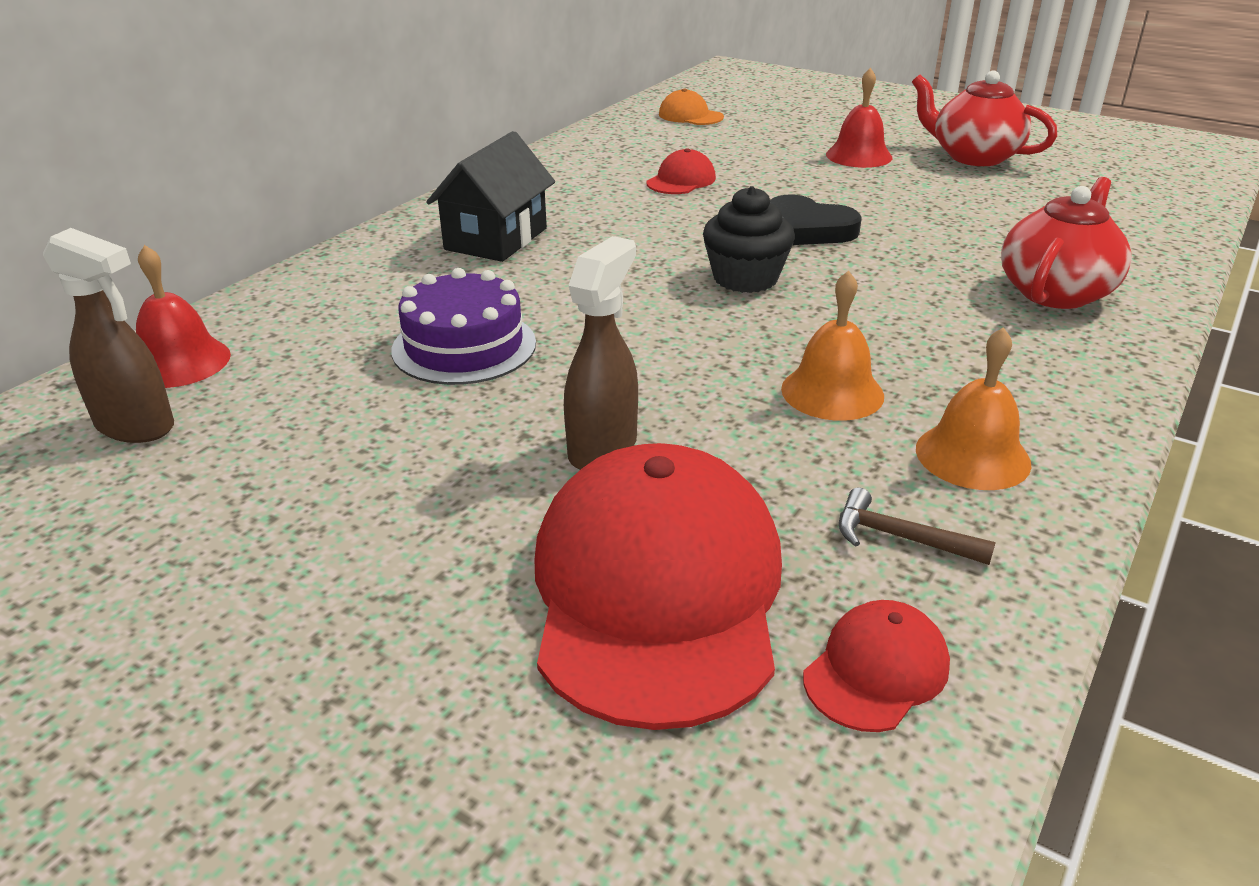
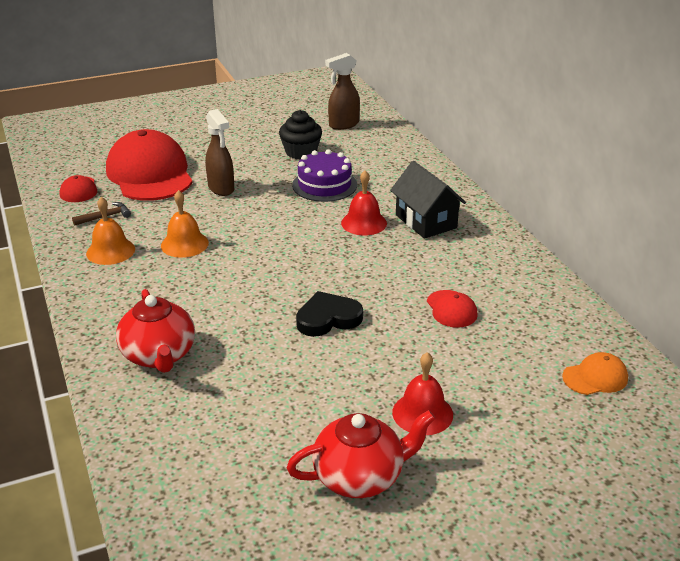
camera: 125 degrees right, 0 degrees up
red bell [136,245,231,388] -> red bell moved to [341,170,387,236]
red cap [535,443,782,730] -> red cap turned 150 degrees counterclockwise [106,129,193,201]
black cupcake [703,186,795,293] -> black cupcake moved to [279,110,322,159]

